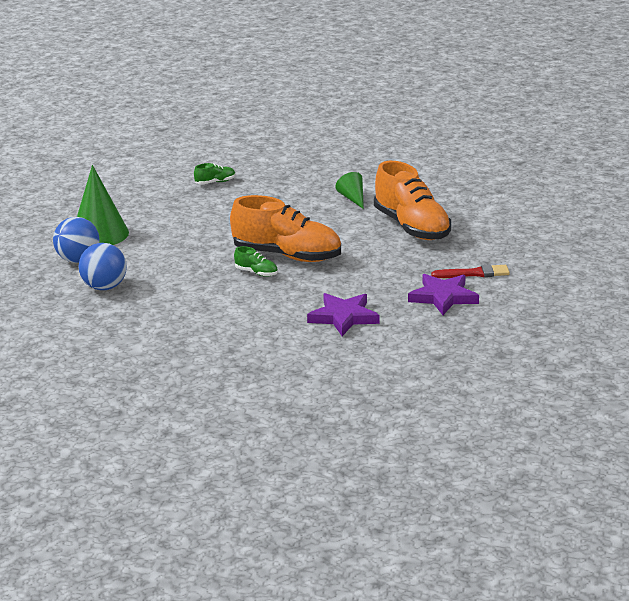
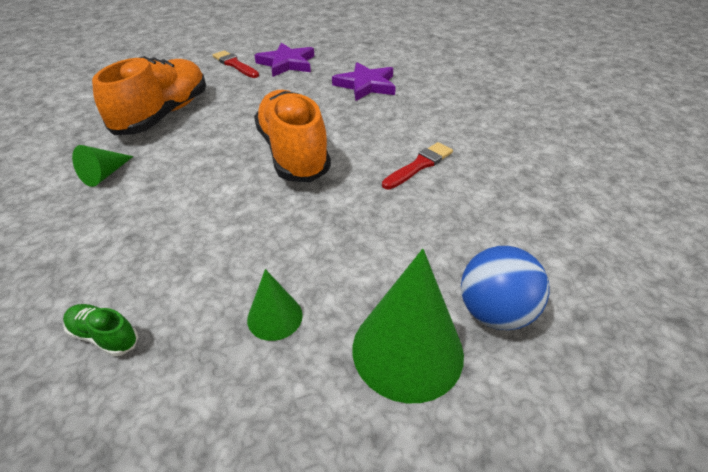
camera: 130 degrees left, 15 degrees up
blue ball [78,243,127,290] -> none
green shoe [234,246,278,277] -> none
none -> green cone [247,269,303,341]
none -> red brush [382,142,453,190]

